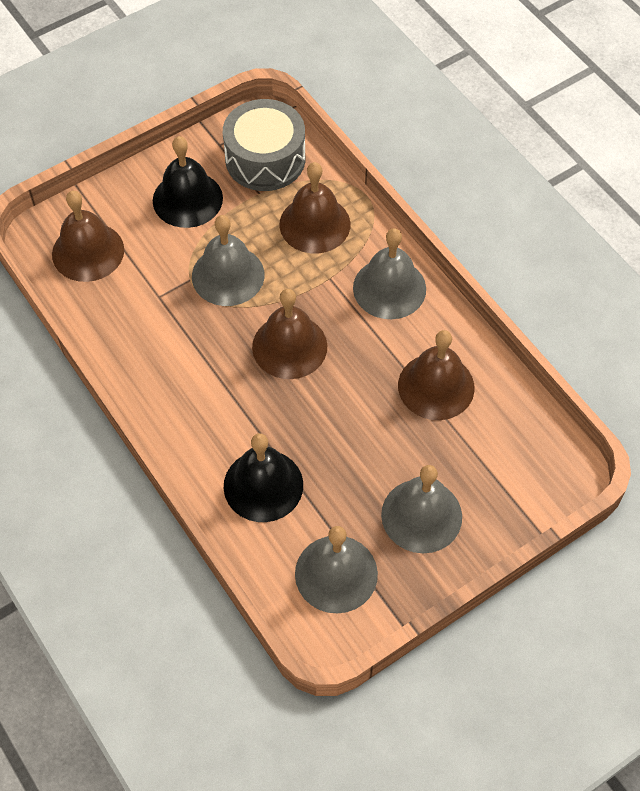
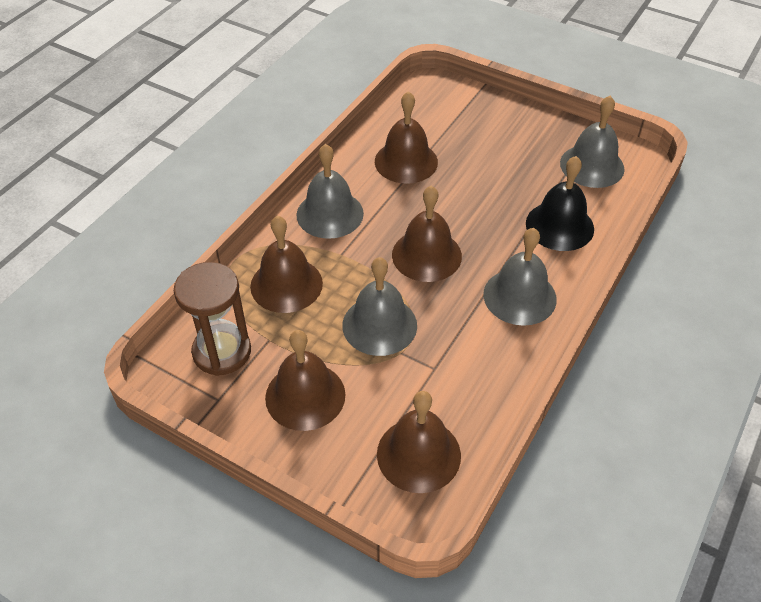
camera: 115 degrees left, 10 degrees down
black bell [153,136,223,228] -> brown bell [265,330,346,431]
grey drum [223,99,305,191] -> brown hourglass [174,262,251,376]
grey bell [381,465,462,553] -> grey bell moved to [483,228,557,326]

